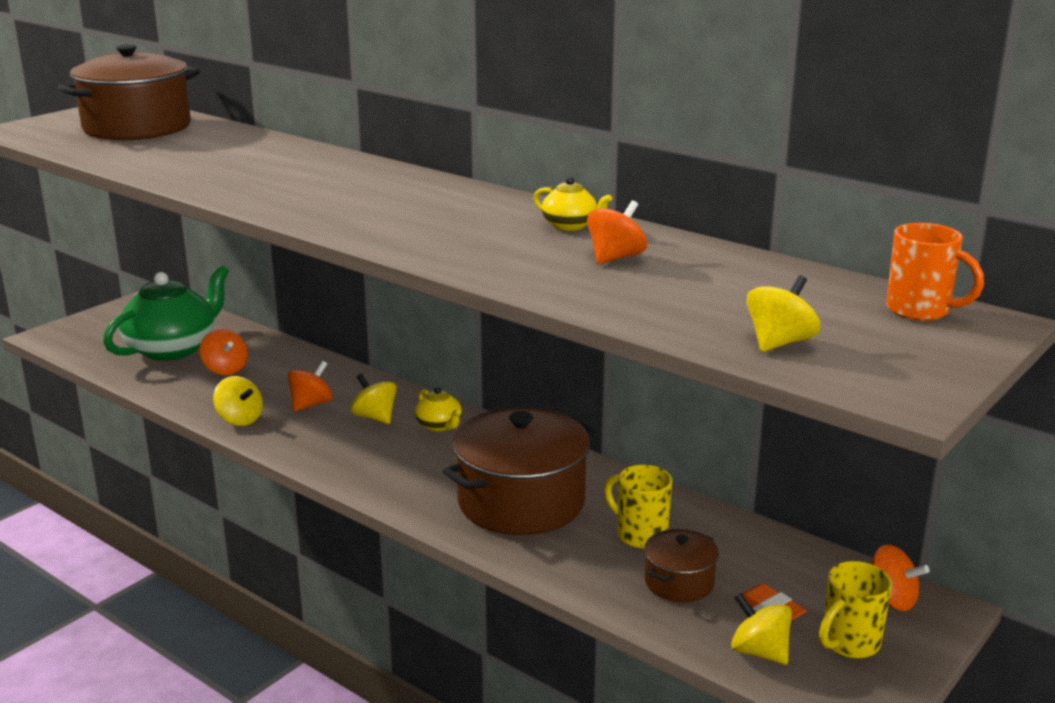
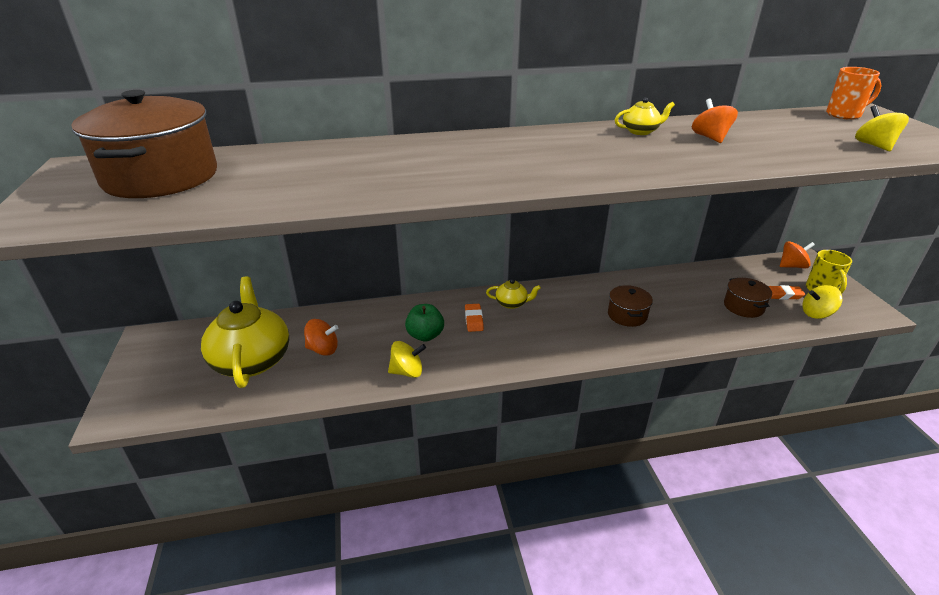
camera: 50 degrees left, 10 degrees up
green teapot [103,265,229,361] -> yellow teapot [201,276,289,388]
orange spinning top [287,361,333,412] -> green apple [405,304,444,342]
yellow spinning top [351,374,397,424] -> orange eraser [465,304,484,332]
brown pot [442,407,595,535] -> brown pot [608,285,653,327], size x0.49
yellow mug [604,465,673,549] -> none

